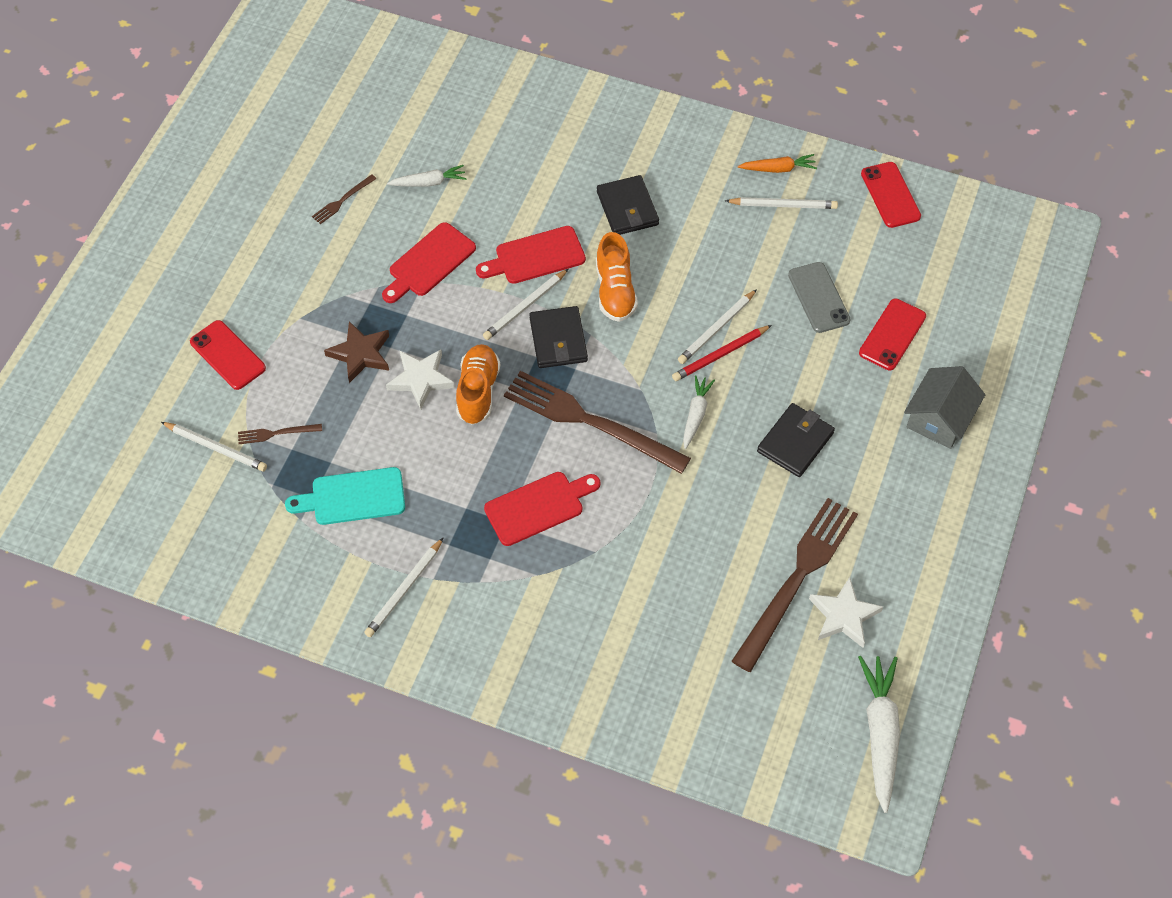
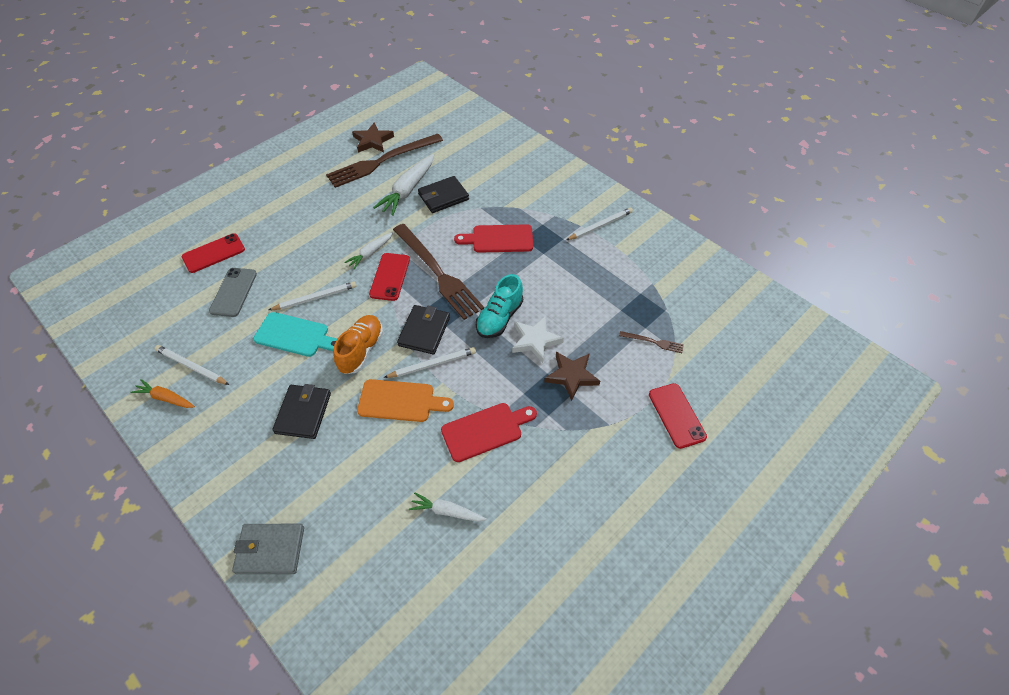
camera: 155 degrees left, 5 degrees down
white pencil [161,422,267,472] -> none
turquoise cutting board [285,467,405,525] -> turquoise cutting board moved to [253,312,337,357]
brown fork [312,174,377,224] -> none
orange shoe [456,344,500,424] -> turquoise shoe [476,274,523,338]
red cutting board [476,226,586,284] -> orange cutting board [357,379,454,422]
red pencil [672,325,772,381] -> none
black wallet [757,403,835,477] -> black wallet moved to [418,176,469,213]
white star [809,577,883,648] -> brown star [352,123,394,153]
white carrot [858,656,900,813] -> white carrot moved to [373,154,434,216]
red phone [861,162,921,228] -> red phone moved to [369,253,410,301]
grey house [904,366,985,449] -> none
none -> grey wallet [232,524,304,574]

